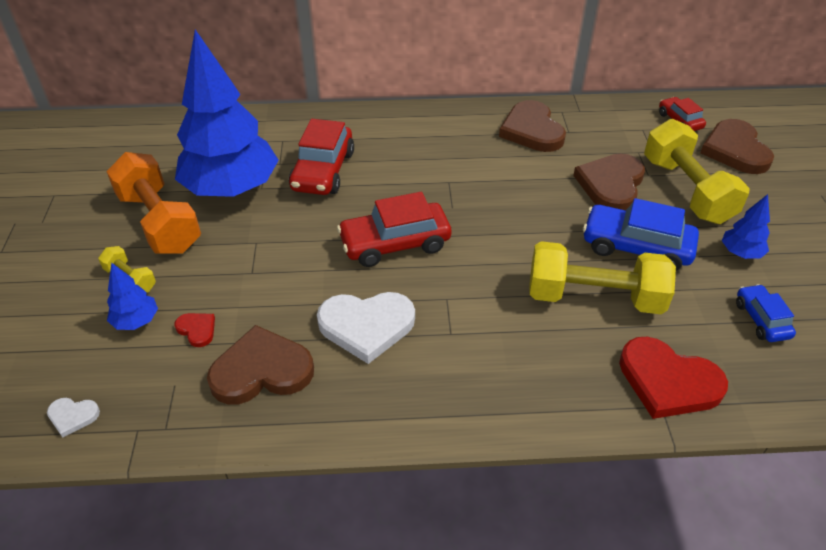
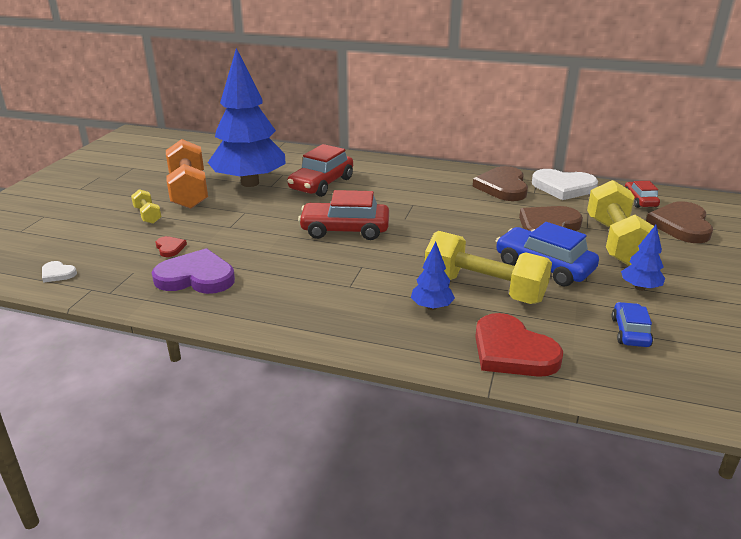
camera: 20 degrees right, 15 degrees down
blue tree [107,262,158,330] -> blue tree moved to [411,242,455,310]
brown heart [207,325,314,405] -> purple heart [152,248,235,294]
white heart [317,292,415,364] -> white heart moved to [532,169,598,200]

